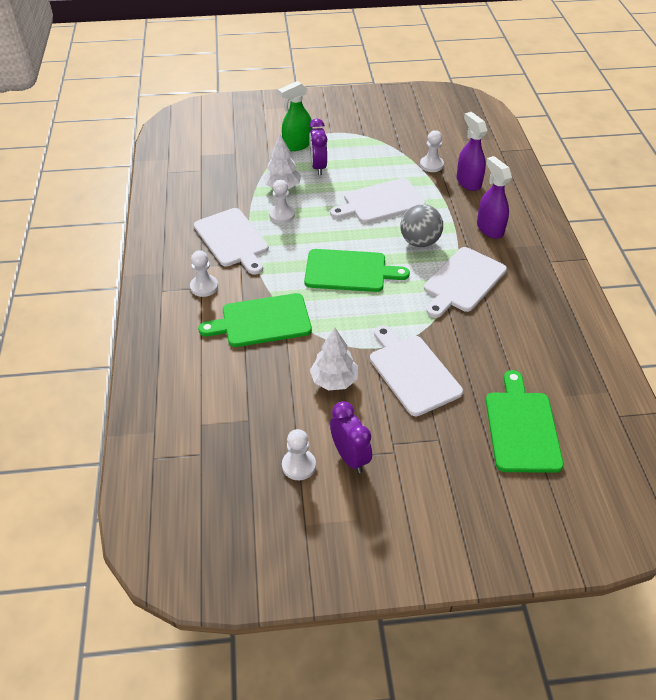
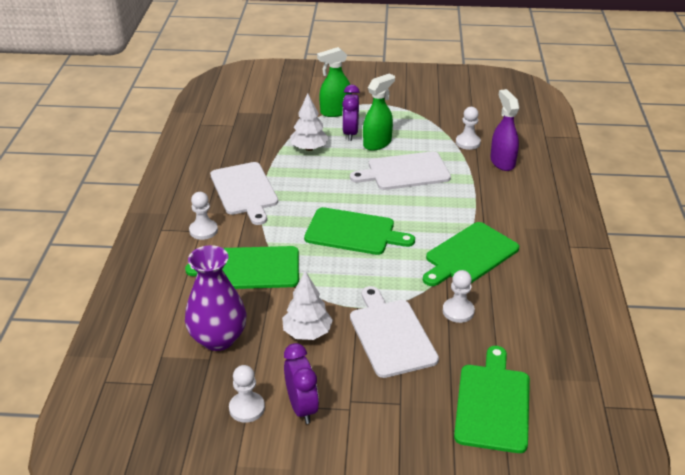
camera: 10 degrees right, 10 degrees down
white pawn [269,180,295,223] -> white pawn moved to [443,270,475,323]
grey ball [400,204,443,247] -> none
white cutting board [424,247,507,318] -> green cutting board [423,222,519,286]
purple spray bottle [477,156,512,239] -> none
none -> purple vase [185,245,246,351]
none -> green spray bottle [363,73,395,151]

